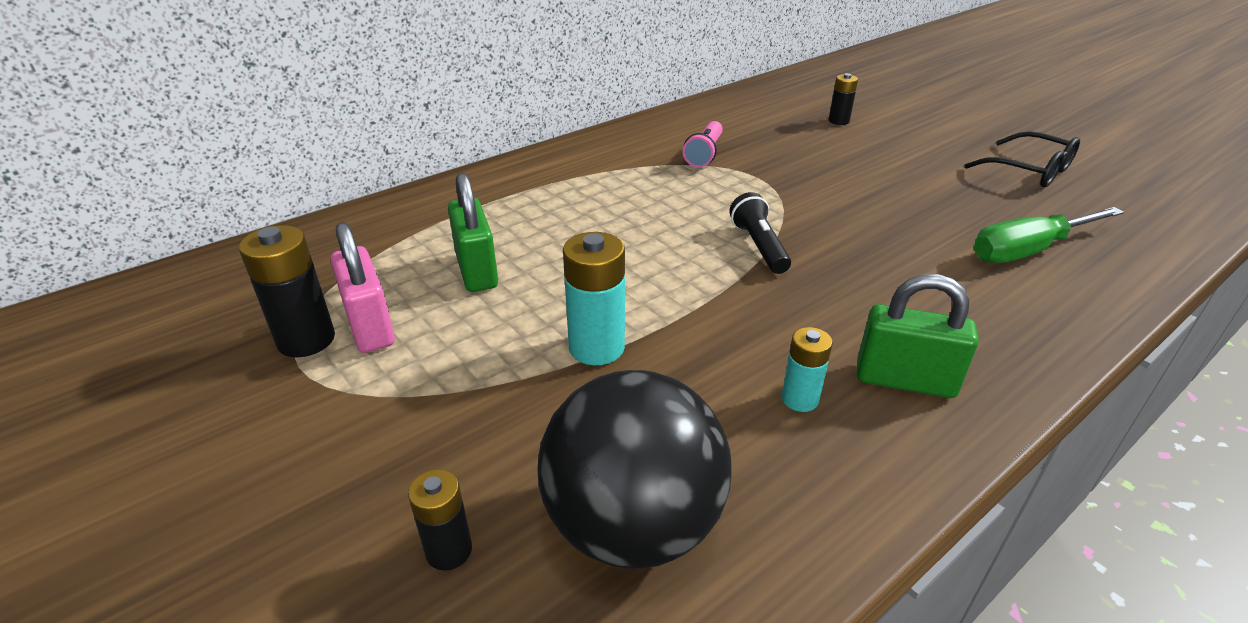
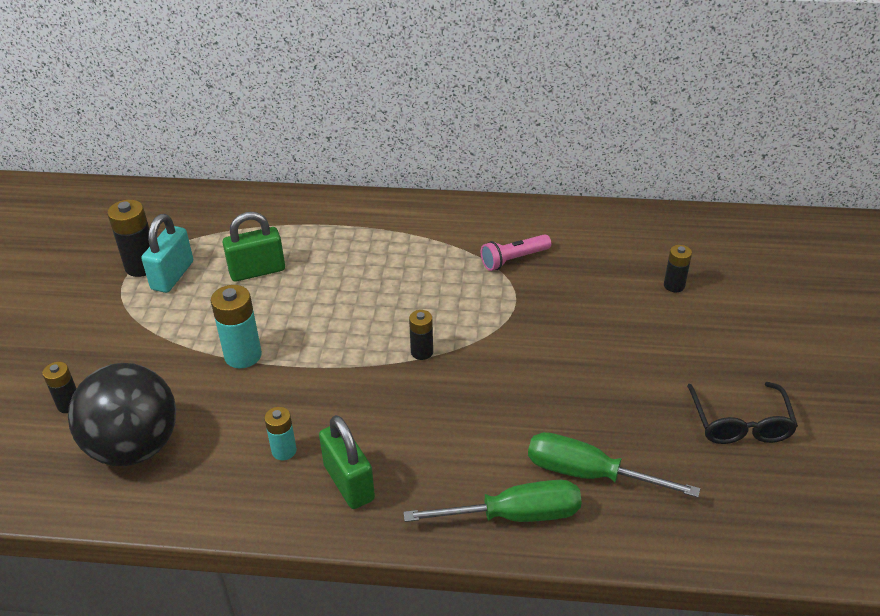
camera: 45 degrees right, 5 degrees up
pink padlock [330,222,395,353] -> turquoise padlock [141,214,193,293]
green padlock [448,173,498,292] -> green padlock turned 45 degrees clockwise [222,212,285,282]
black flashlight [729,192,791,274] -> black battery [409,310,433,360]
none -> green screwdriver [403,480,582,522]

